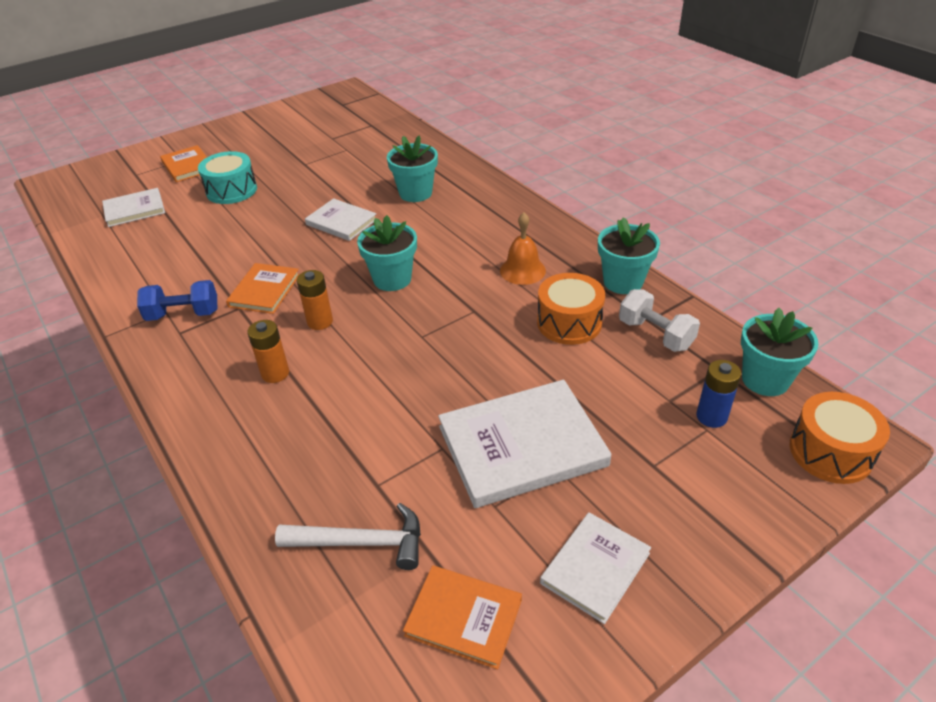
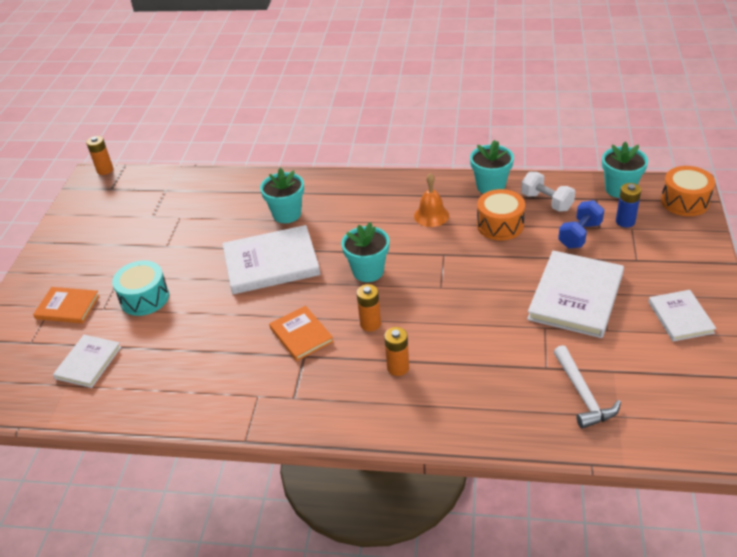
camera: 45 degrees left, 0 degrees up
blue dumbbell [137,280,217,321] -> blue dumbbell moved to [558,200,604,248]
white hammer [275,503,421,570] -> white hammer turned 120 degrees clockwise [554,345,621,429]
white book [305,198,377,241] -> white book [222,225,320,294], size x1.74
orange book [403,565,522,669] -> none
white dumbbell [619,289,700,352] -> white dumbbell turned 45 degrees clockwise [521,172,575,212]
none -> orange battery [86,136,113,175]

